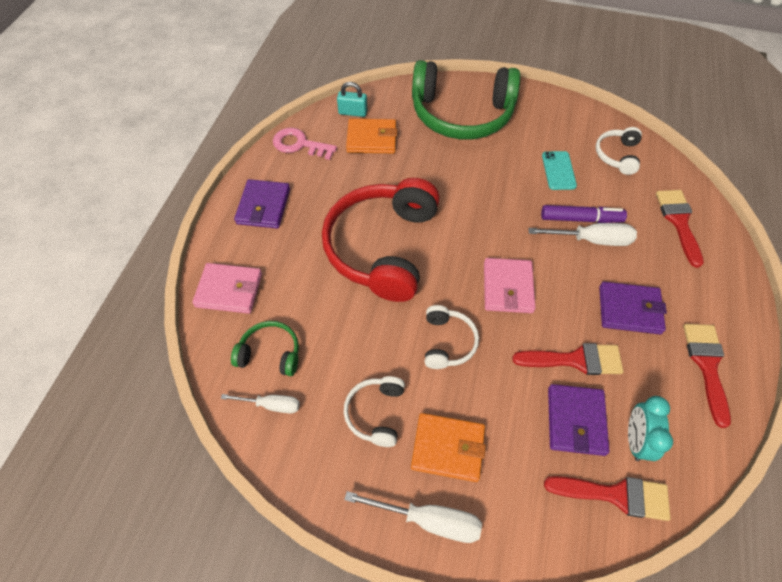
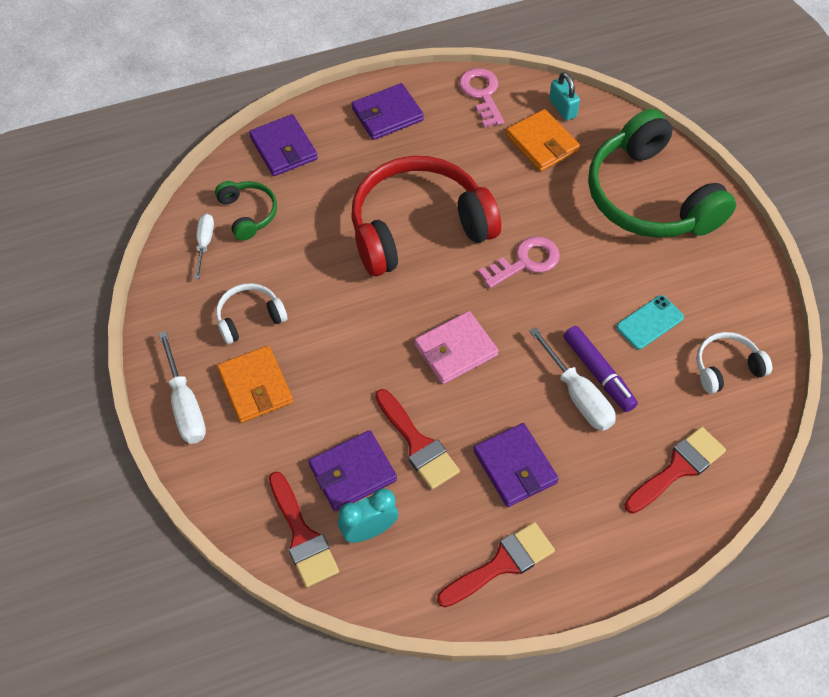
camera: 55 degrees right, 0 degrees up
pink wallet [192,263,262,314] -> purple wallet [249,114,318,176]
white screwdriver [221,394,300,414] -> white screwdriver turned 150 degrees counterclockwise [194,214,214,279]
white headphones [425,305,479,369] -> none
none -> pink key [478,236,560,288]

